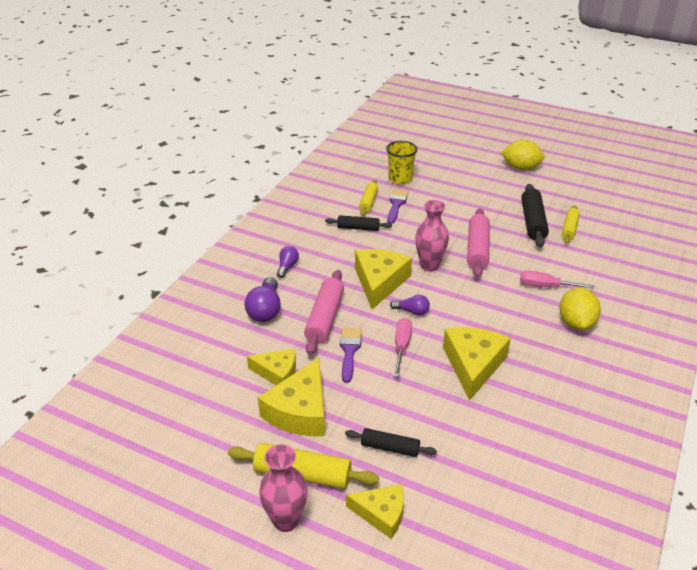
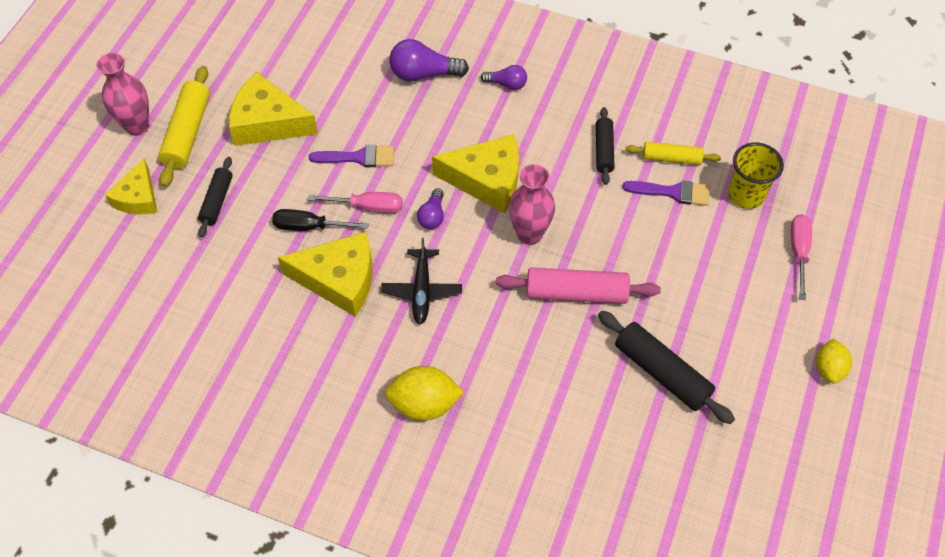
camera: 85 degrees right, 20 degrees up
yellow cheese [247,348,296,385] -> none
pink rolling pin [304,270,344,355] -> none
yellow lemon [501,140,545,170] -> yellow lemon [816,339,852,384], size x0.65
pink screwdriver [520,271,594,289] -> pink screwdriver moved to [791,214,812,300]
black rolling pin [521,184,549,247] -> black rolling pin turned 45 degrees clockwise [598,311,735,424]
yellow rolling pin [562,205,580,244] -> none
none -> black screwdriver [272,209,369,231]
none -> black plane [381,238,462,324]

